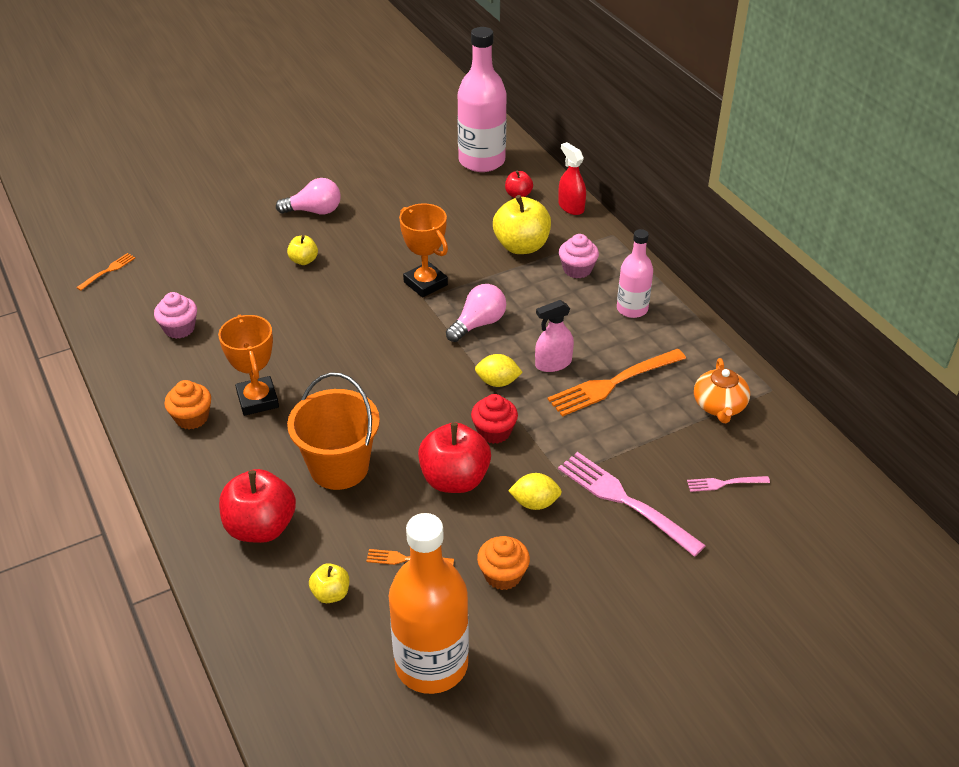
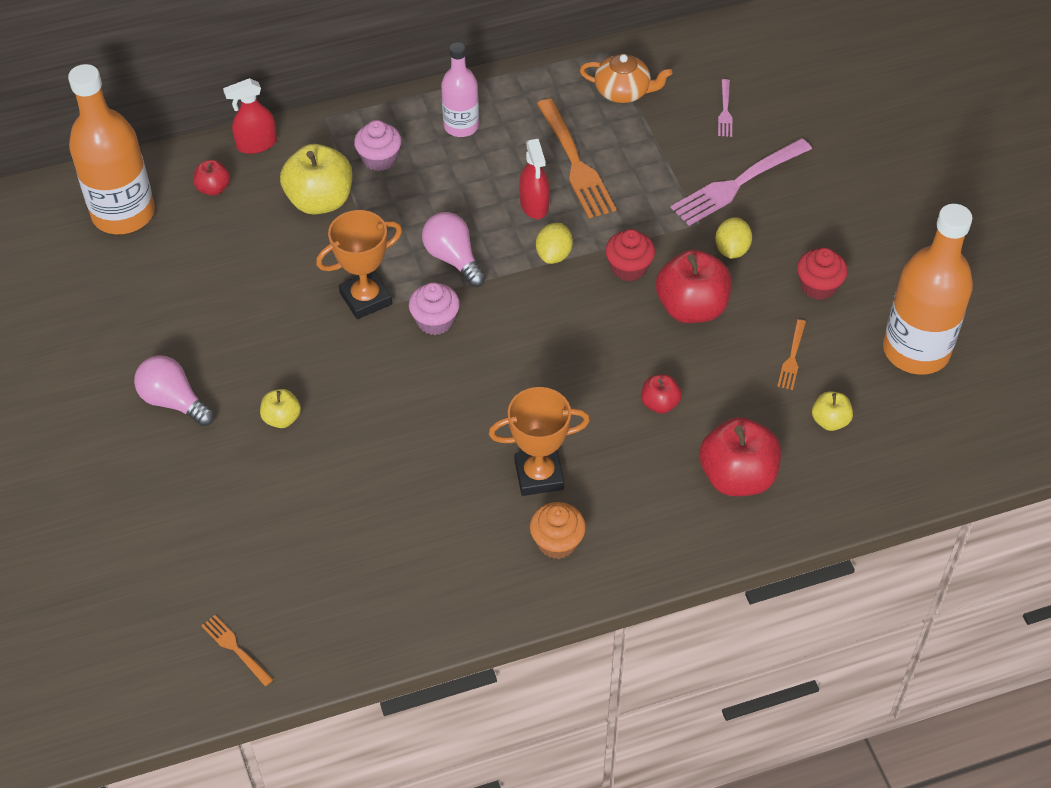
camera: 80 degrees left, 10 degrees up
pink cupcake [154,292,197,339] -> pink cupcake moved to [409,282,460,335]
pink light bulb [276,178,341,215] -> pink light bulb turned 60 degrees counterclockwise [134,355,214,426]
orange bucket [287,373,380,490] -> red apple [641,375,682,414]
pink bottle [457,27,507,172] -> orange bottle [68,64,155,234]
orange cupcake [477,536,530,590] -> red cupcake [797,248,848,300]
pink spray bottle [535,300,574,372] -> red spray bottle [519,139,550,219]

